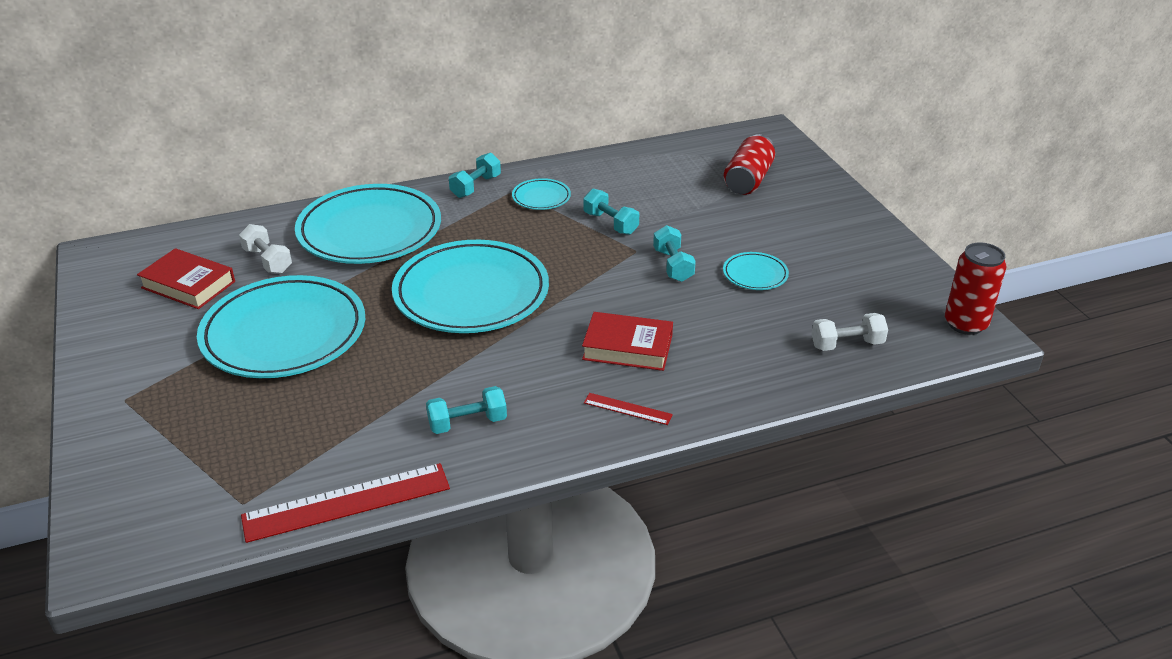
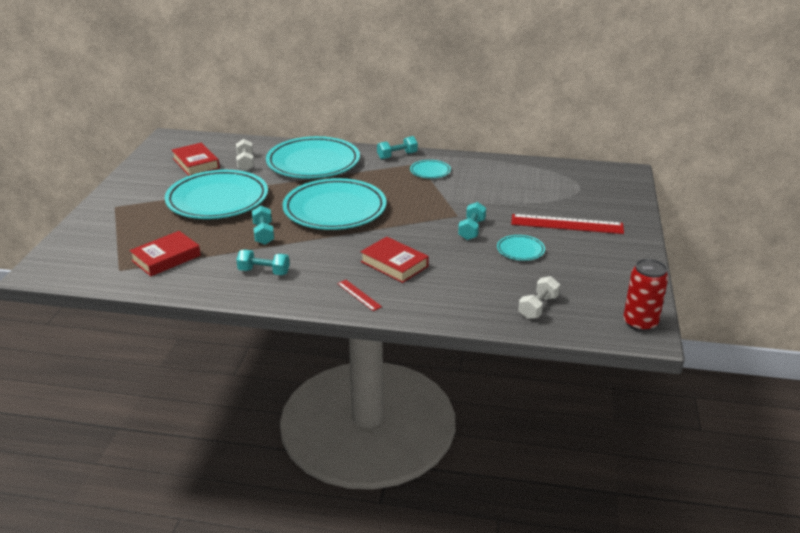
camera: 30 degrees right, 5 degrees down
red ruler [241,463,450,543] -> red ruler moved to [511,214,624,234]
turquoise dumbbell [583,189,639,235] -> turquoise dumbbell moved to [252,206,274,245]
red can [724,134,775,195] -> none
white dumbbell [811,313,888,351] -> white dumbbell turned 75 degrees counterclockwise [518,276,560,319]
none -> red book [129,231,201,276]

